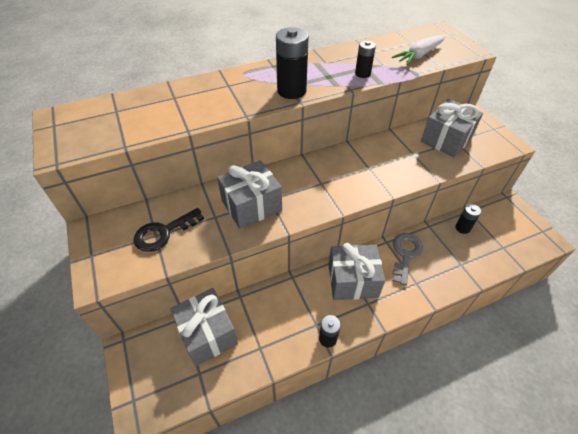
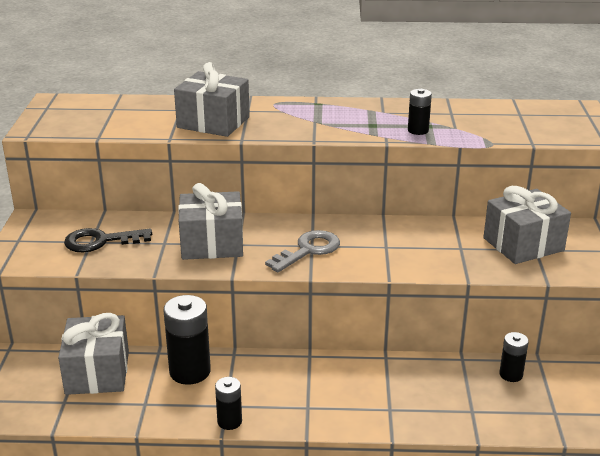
camera: 25 degrees right, 20 degrees down
black battery [276,27,309,99] -> black battery moved to [163,295,211,385]
grey gift [328,243,385,300] -> grey gift moved to [174,62,250,137]
white carrot [392,35,446,66] -> none
grey key [393,233,423,286] -> grey key moved to [265,230,340,272]

